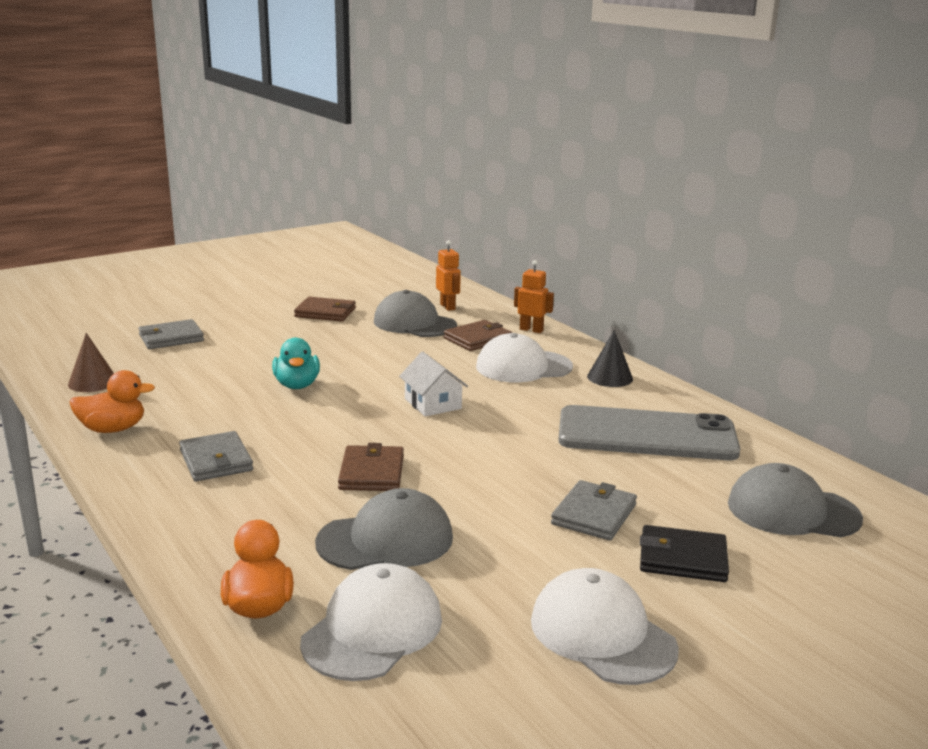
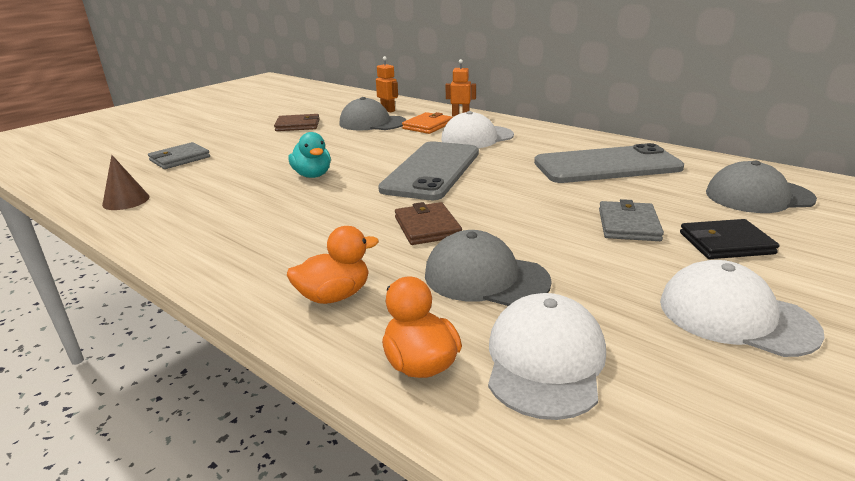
camera: 15 degrees left, 5 degrees up
orange duck [70,370,155,433] -> orange duck moved to [287,226,379,304]
grey wallet [179,431,253,481] -> none
grey cap [315,488,453,570] -> grey cap turned 120 degrees counterclockwise [425,230,552,306]
white house [399,352,468,417] -> grey phone [378,141,479,200]
brown wallet [444,320,512,351] -> orange wallet [402,112,453,134]
black cone [587,330,633,387] -> none

